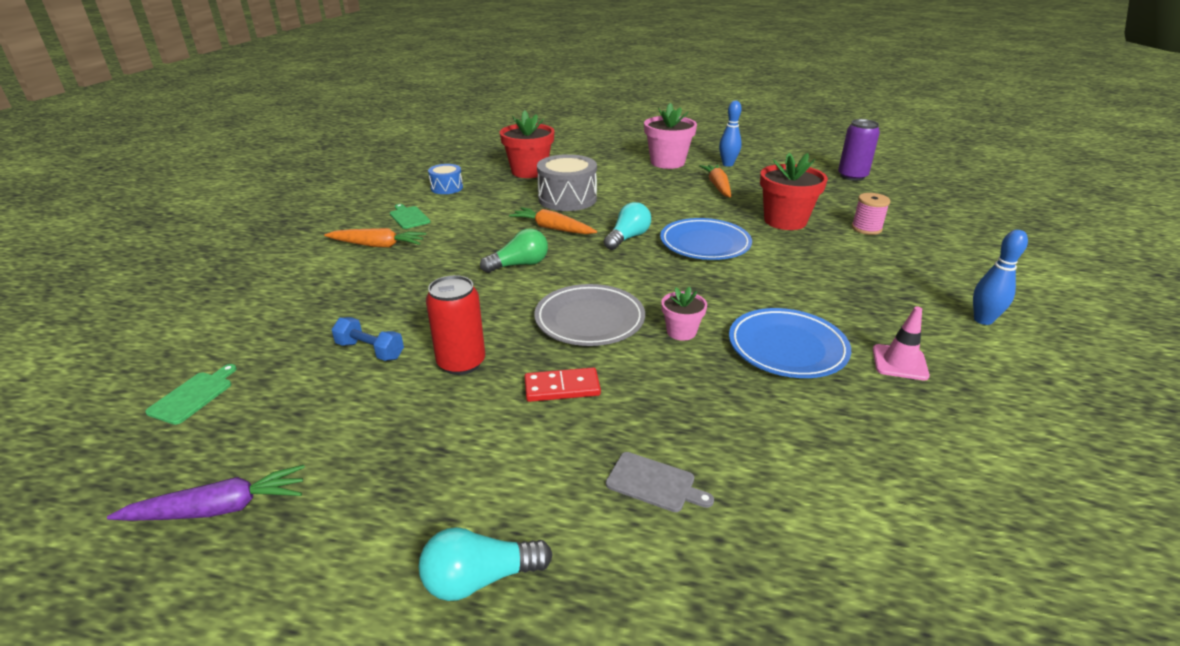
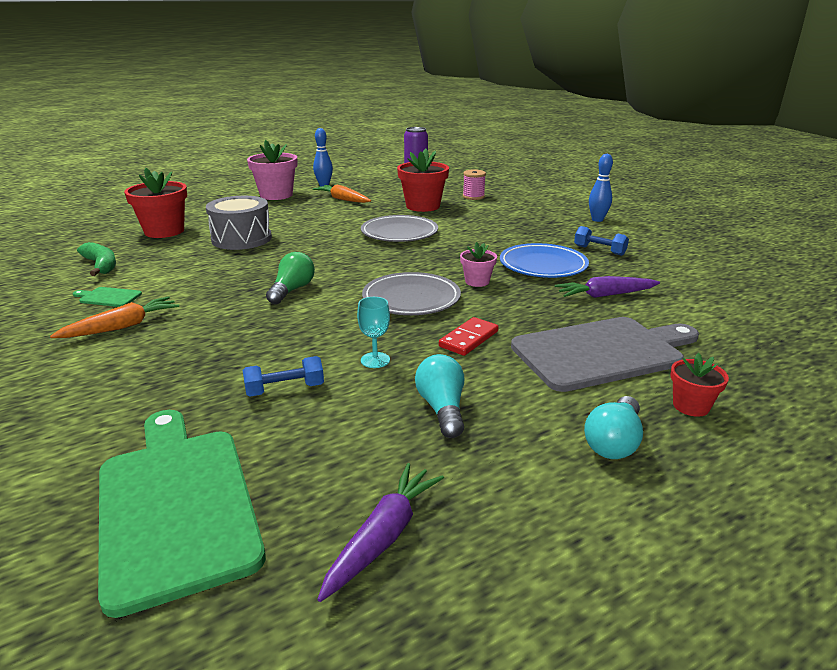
camera: 45 degrees left, 5 degrees down
green cutting board [145,364,237,425] -> green cutting board [98,410,266,618], size x2.46
red can [426,275,485,375] -> turquoise goblet [357,297,390,368]
blue drum [428,164,463,194] -> green banana [77,242,116,276]
orange carrot [509,207,597,234] -> none
turquoise light bulb [604,202,651,250] -> turquoise light bulb moved to [415,354,464,438]
grey cutting board [606,452,714,512] -> grey cutting board [511,317,699,392], size x2.46
blue plate [660,218,752,260] -> grey plate [361,215,438,242]
pink traffic cone [873,306,930,380] -> blue dumbbell [574,226,629,256]
none -> purple carrot [555,276,660,298]
none -> red flower pot [671,353,729,417]

